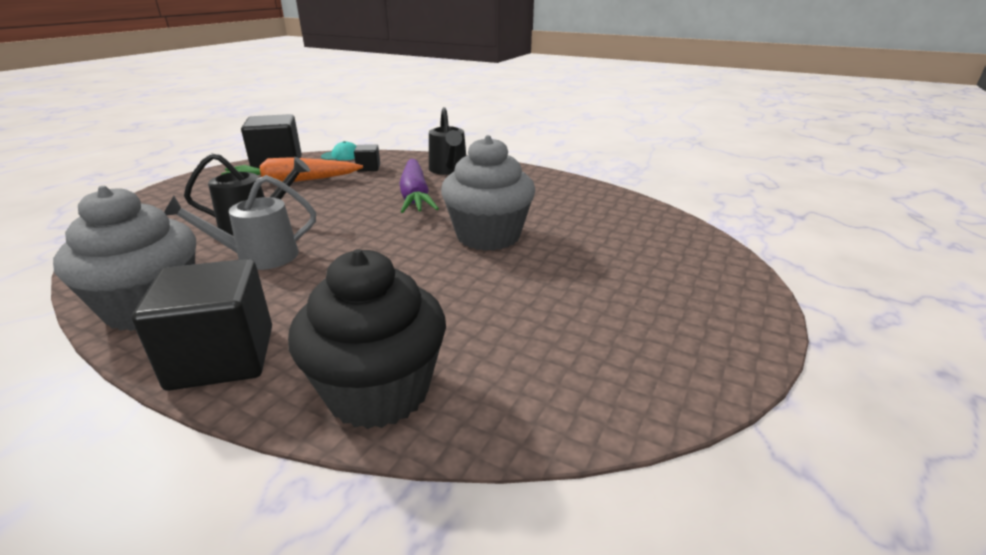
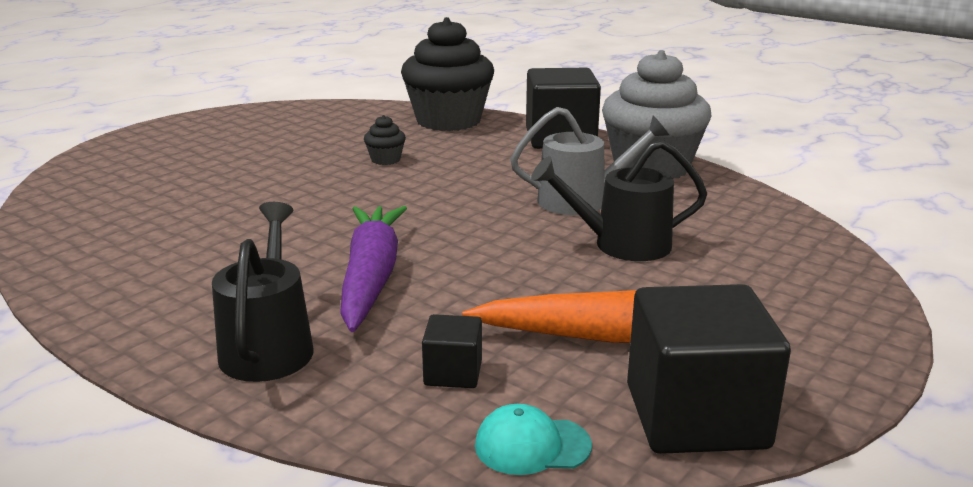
camera: 170 degrees left, 5 degrees down
grey cupcake [441,135,535,251] -> none
none -> black cupcake [364,115,406,165]

